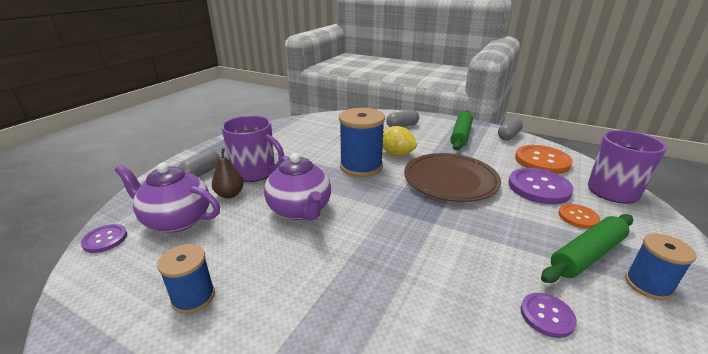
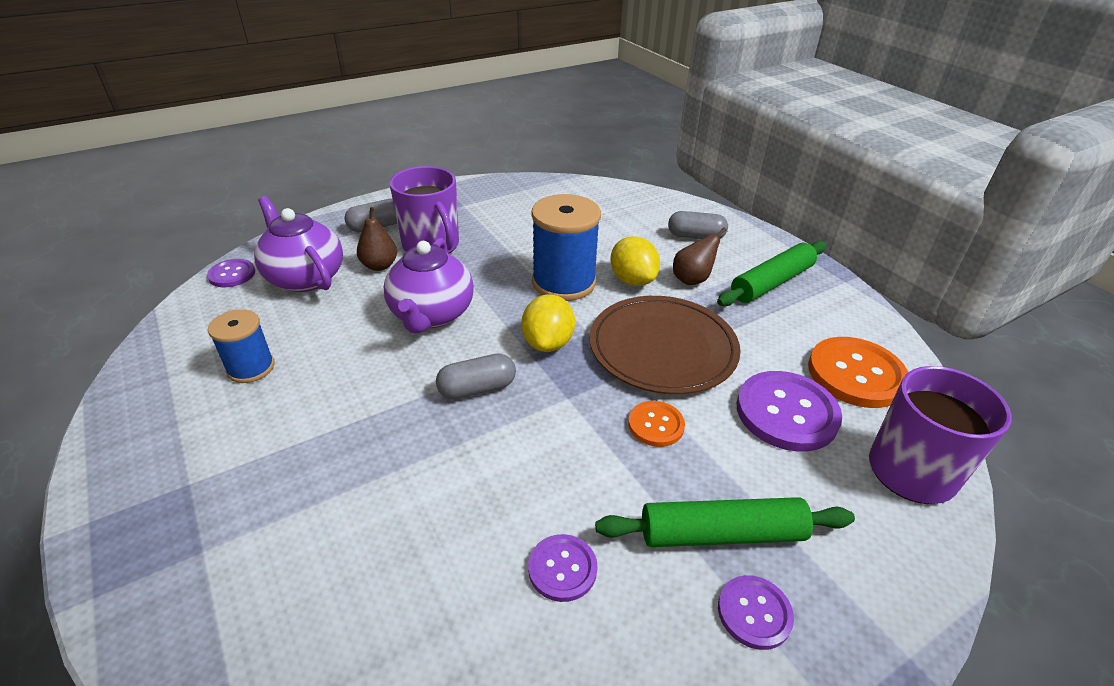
camera: 30 degrees right, 10 degrees up
grey capsule [498,117,523,140] -> grey capsule moved to [436,353,516,399]
orange button [558,204,600,229] -> orange button moved to [628,401,685,447]
blue spool [625,233,697,300] -> purple button [718,575,794,650]
none -> yellow lemon [521,294,575,352]
none -> brown pear [673,228,726,285]

